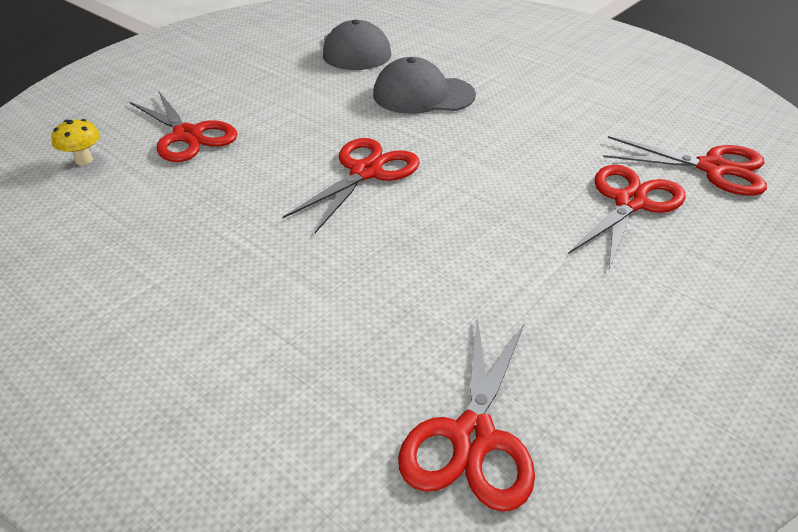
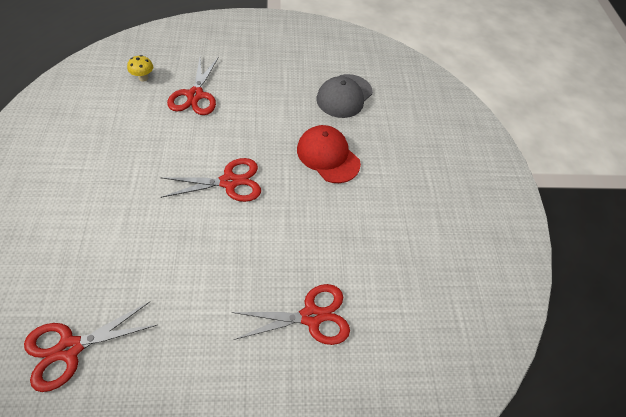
camera: 40 degrees right, 15 degrees up
grey cap [373,57,476,114] -> red cap [297,125,361,183]
red scissors [603,136,767,196] -> none

